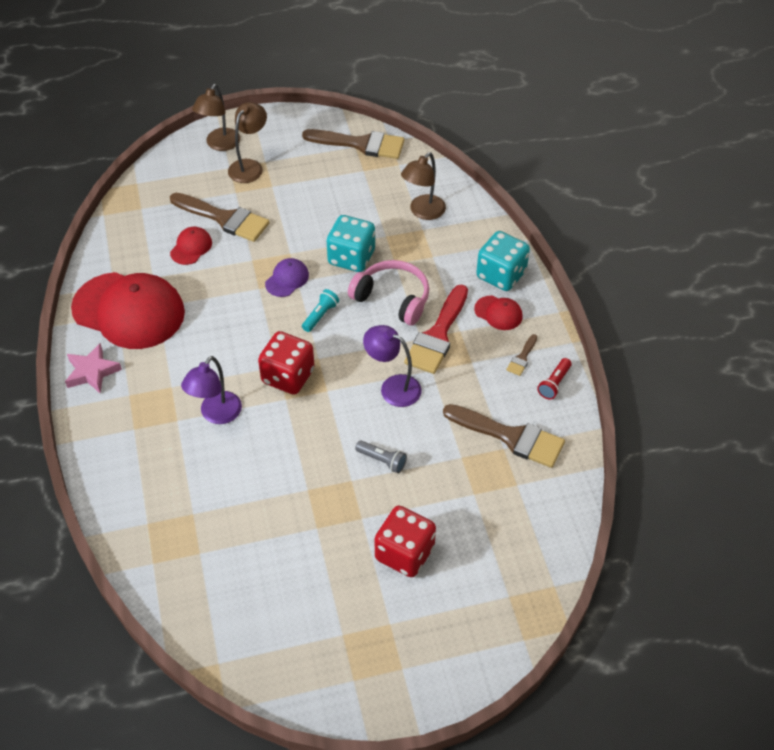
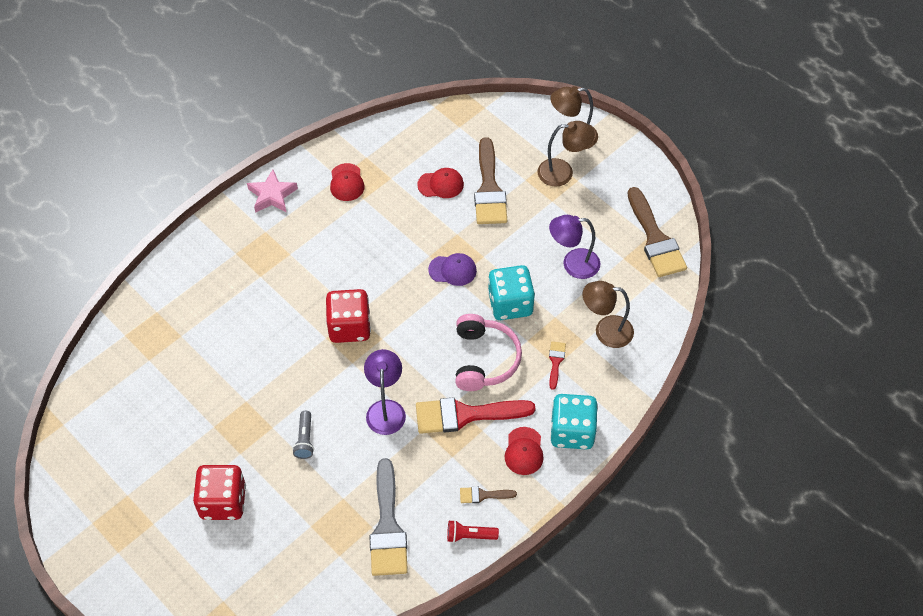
camera: 60 degrees right, 5 degrees up
red cap [71,272,185,349] -> red cap [330,163,365,201], size x0.43
purple lamp [181,356,242,424] -> purple lamp moved to [549,215,600,279]
turquoise flashlight [302,289,339,332] -> none
brown brush [443,404,565,468] -> grey brush [369,458,408,576]
none -> red brush [549,341,566,390]

